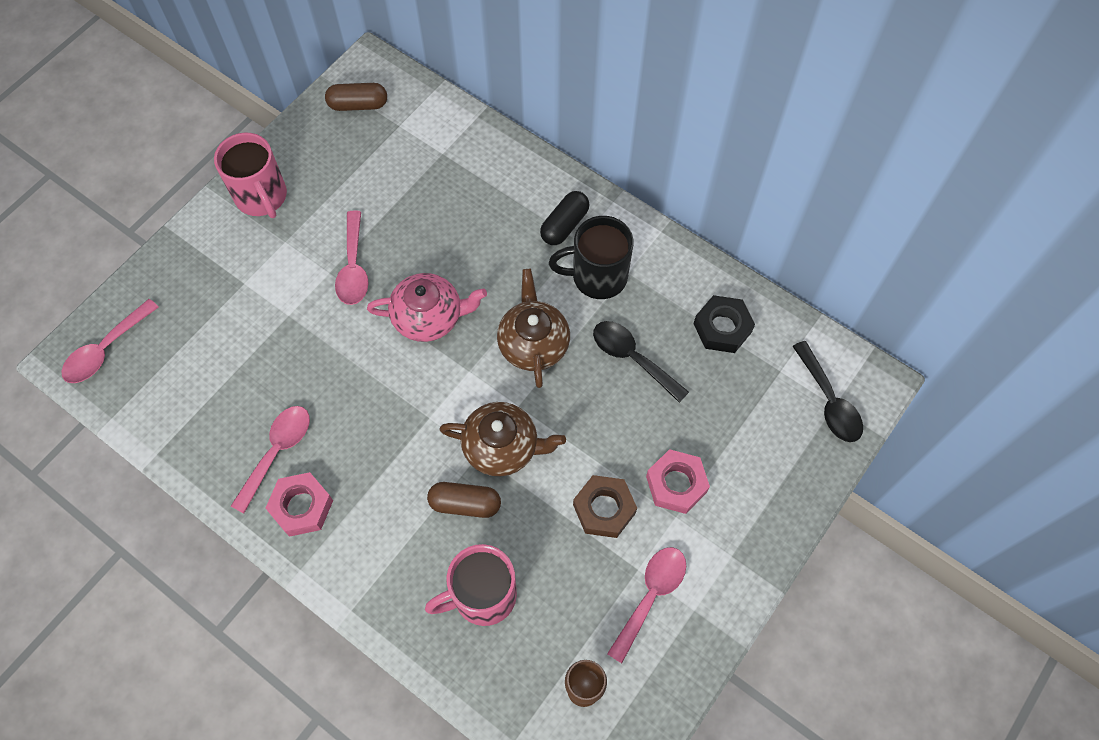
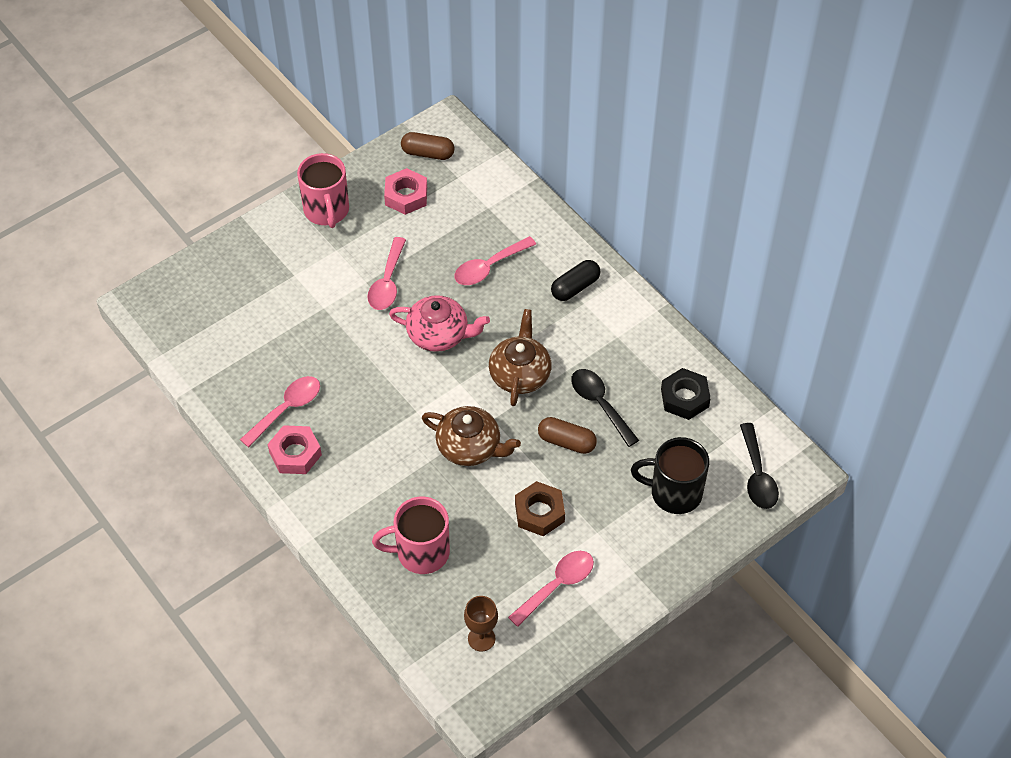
camera: 15 degrees right, 10 degrees down
pink spoon [61,299,159,383] -> pink spoon moved to [454,236,536,285]
brown capsule [427,482,501,518] -> brown capsule moved to [538,417,597,454]
black mug [549,216,634,299] -> black mug moved to [631,437,709,514]
pink nut [646,449,710,514] -> pink nut moved to [384,168,427,215]

